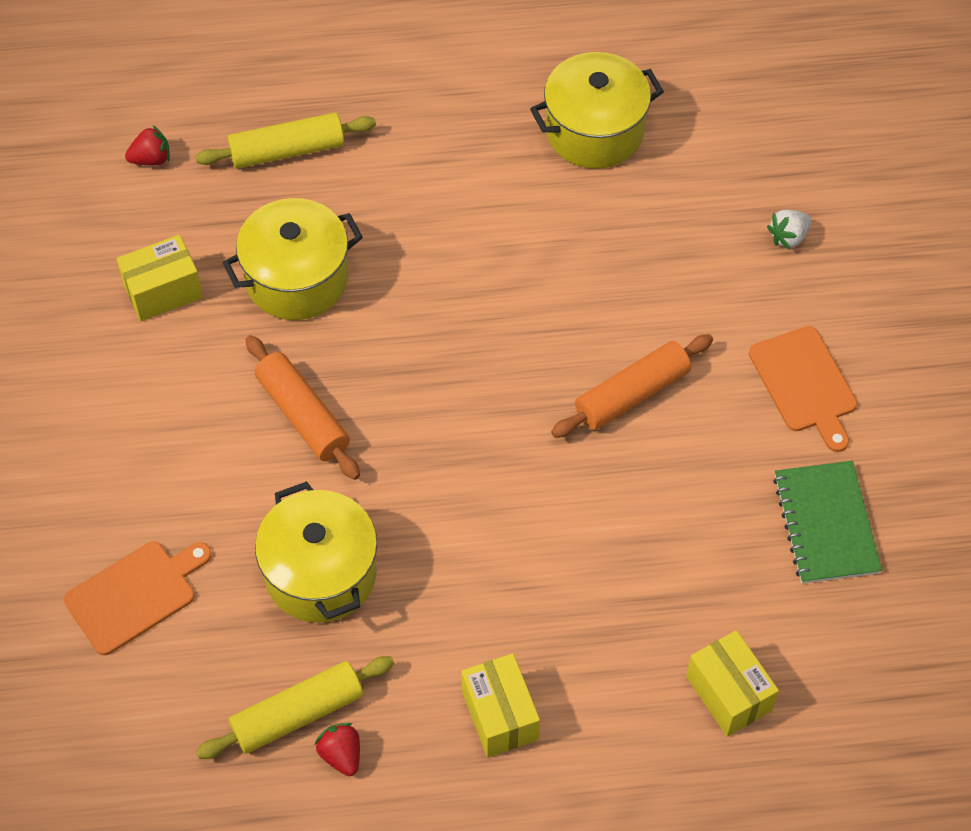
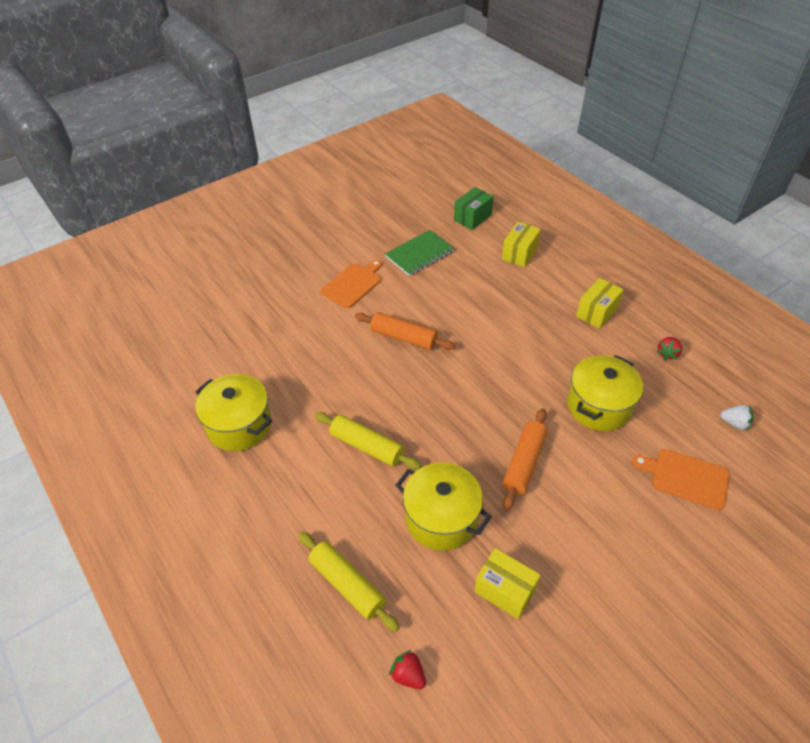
camera: 120 degrees left, 10 degrees down
yellow rolling pin [196,656,394,759] -> yellow rolling pin moved to [315,412,421,469]
white strawberry [767,210,811,250] -> white strawberry moved to [720,405,754,430]
none -> green box [454,187,494,230]

